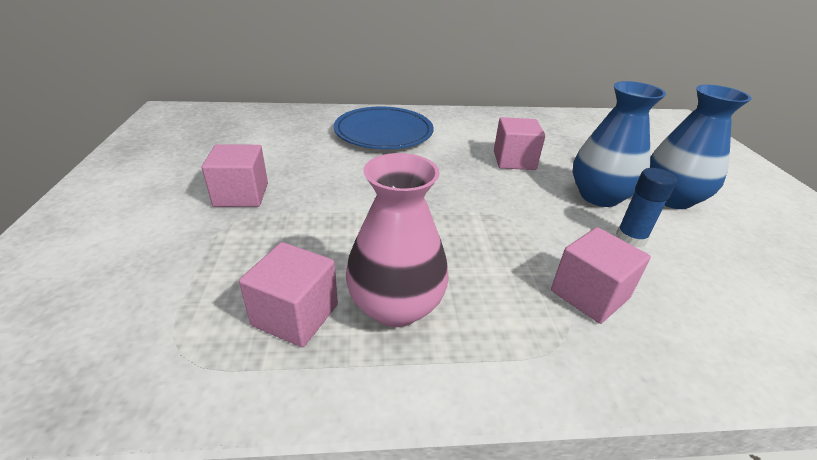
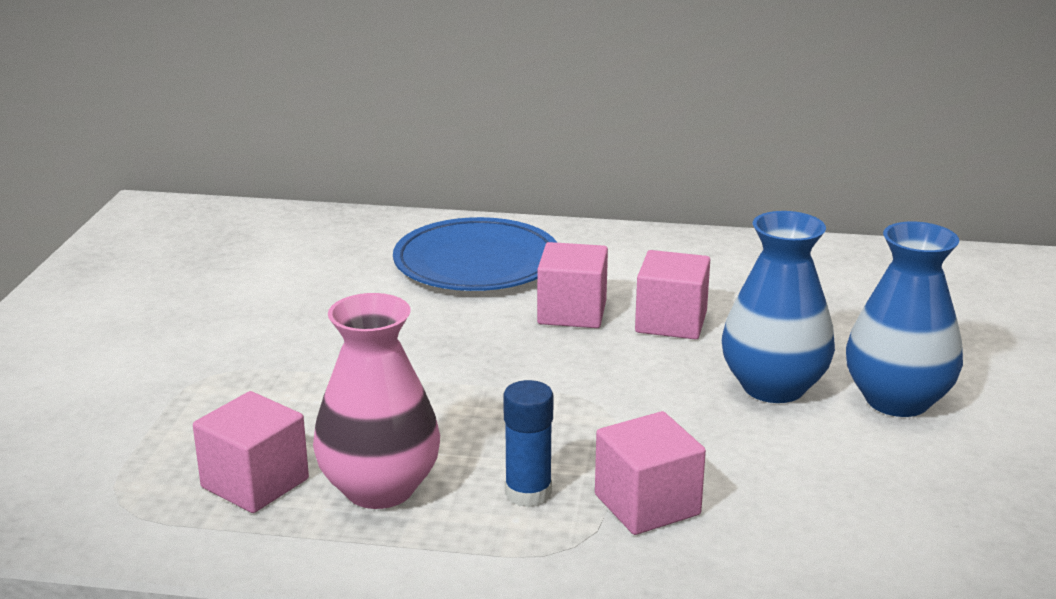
camera: 15 degrees right, 10 degrees down
pink cube [202,144,268,207] -> pink cube moved to [537,242,608,328]
blue glue stick [616,168,677,248] -> blue glue stick moved to [503,380,553,507]

